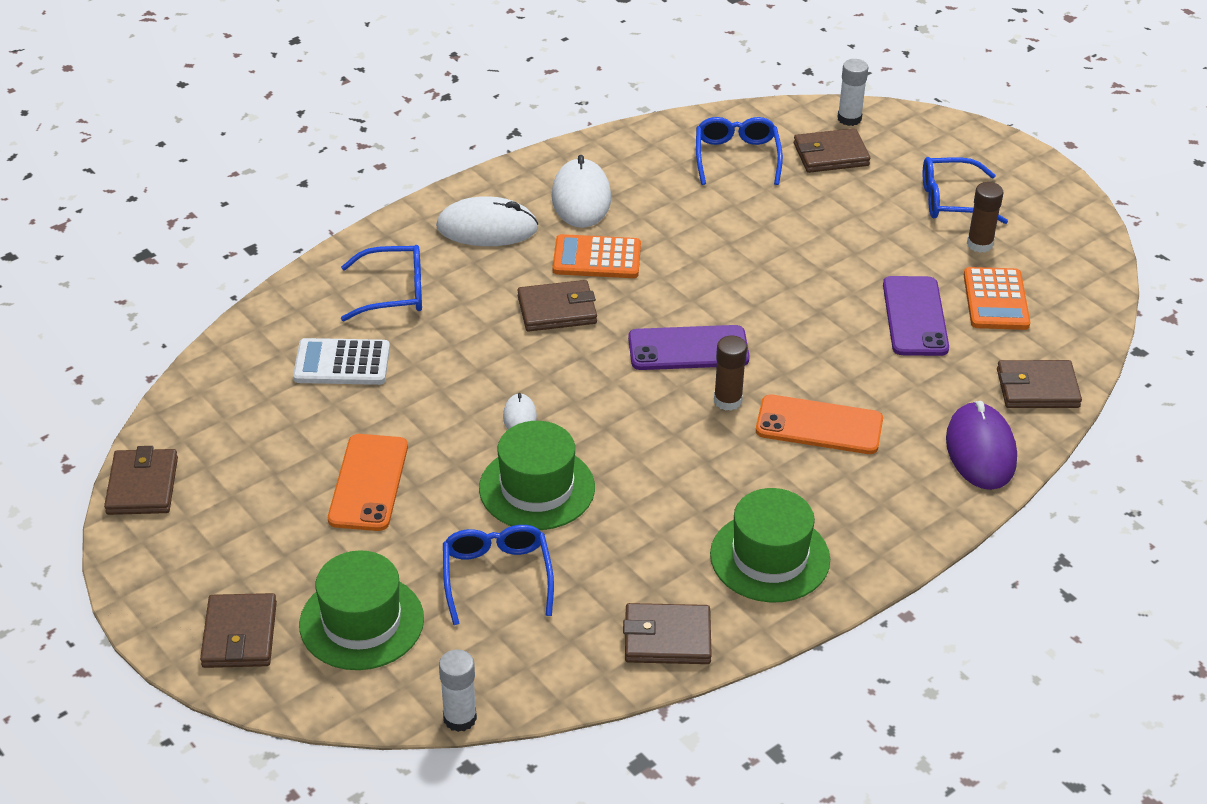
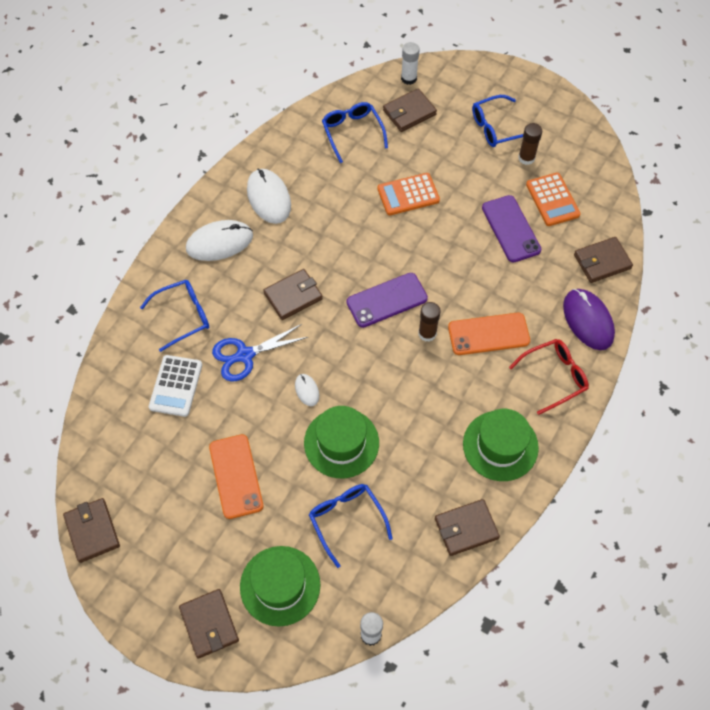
camera: 20 degrees left, 20 degrees up
white calculator [293,338,390,385] -> white calculator turned 60 degrees counterclockwise [149,355,202,417]
orange calculator [552,234,641,278] -> orange calculator moved to [377,173,440,216]
none -> blue scissors [212,324,308,382]
none -> red glasses [509,339,589,415]

